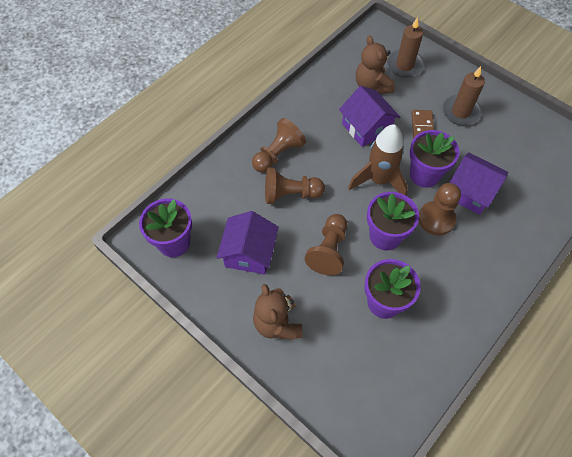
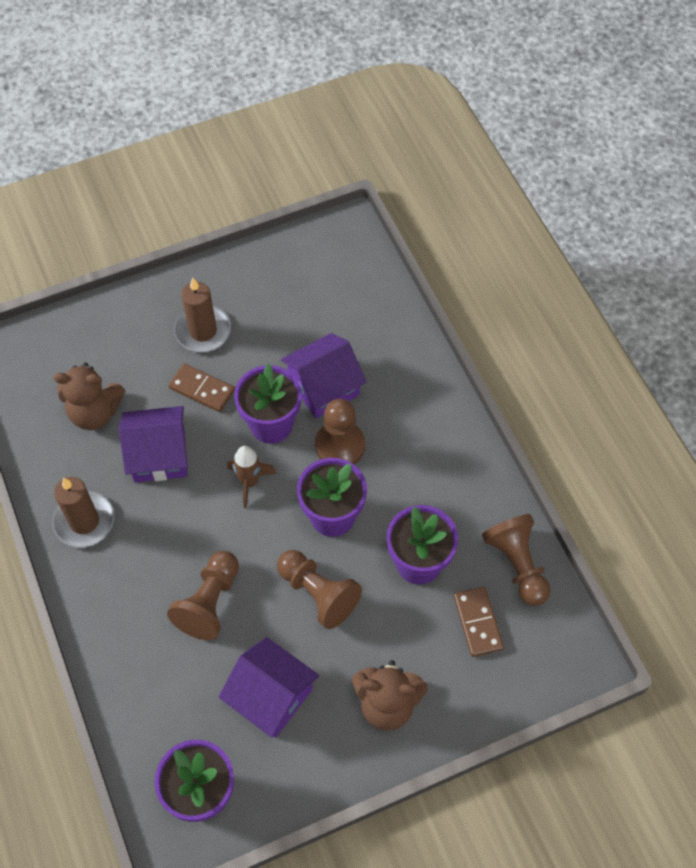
camera: 65 degrees left, 0 degrees up
brown pawn [252,118,306,173] -> brown pawn moved to [482,514,551,606]
brown rocket [348,124,408,196] -> brown rocket [227,446,276,508], size x0.60
brown candle [387,17,424,78] -> brown candle moved to [52,477,114,548]
none -> brown domino [454,586,504,657]

